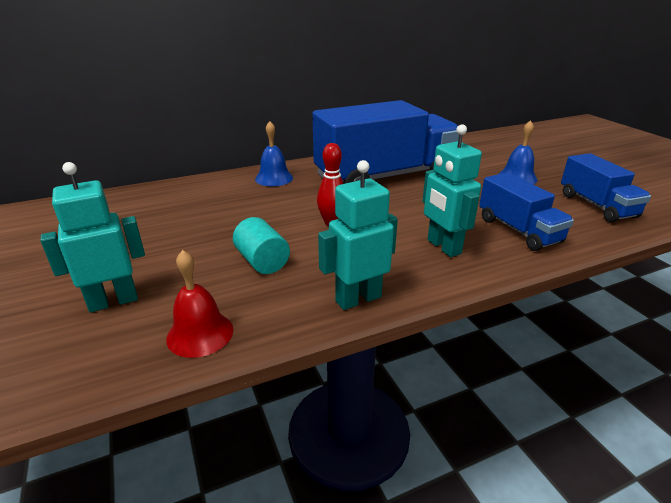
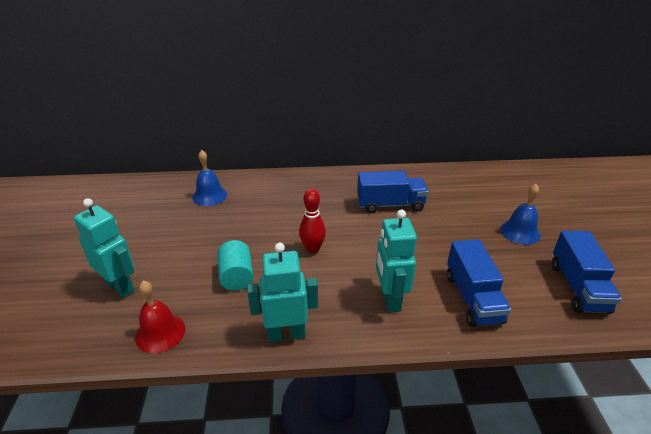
camera: 20 degrees right, 5 degrees up
turquoise robot [40,162,145,312] -> turquoise robot turned 45 degrees clockwise [74,198,135,298]
blue bell [255,121,293,186] -> blue bell moved to [193,150,227,206]
blue truck [312,100,459,184] -> blue truck [357,171,428,213], size x0.52

